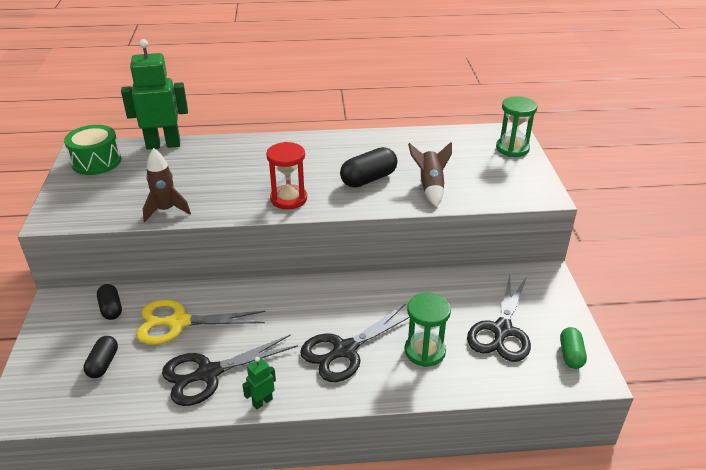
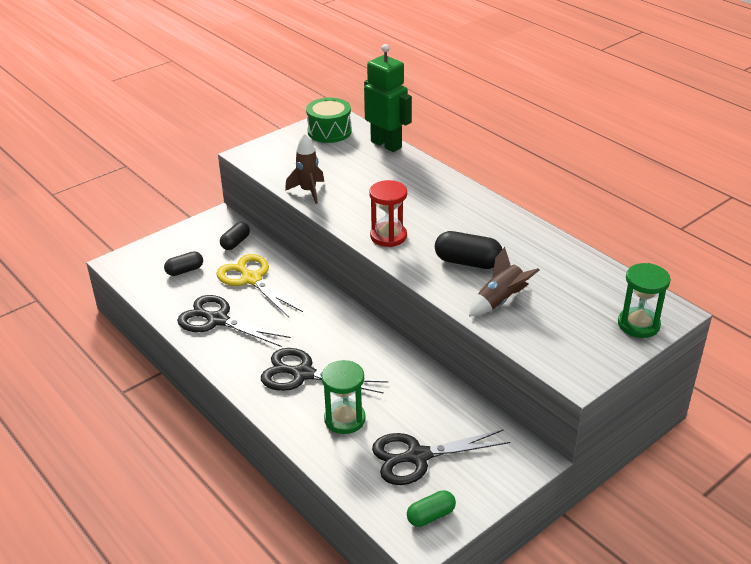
camera: 55 degrees right, 0 degrees up
green robot [242,357,276,409] -> none

